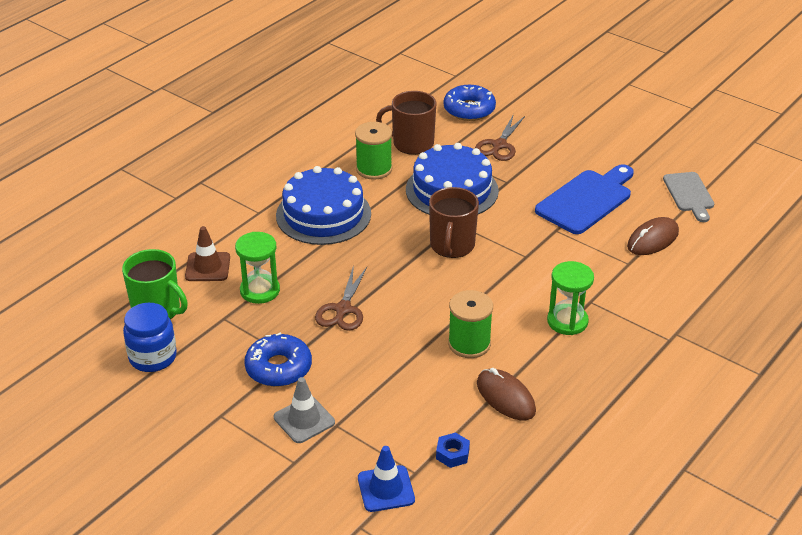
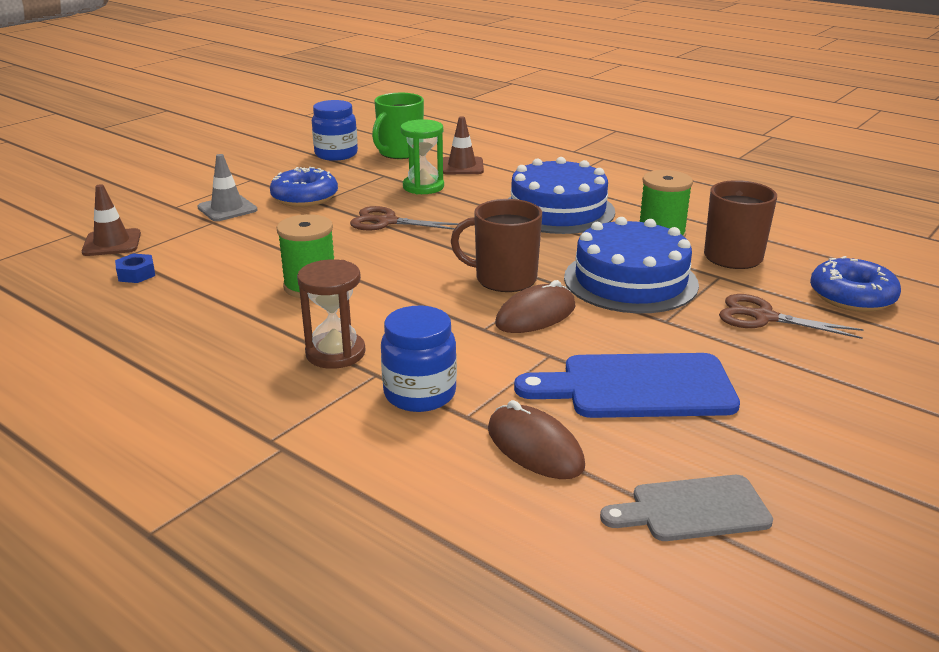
camera: 90 degrees right, 10 degrees down
blue traffic cone [358,446,415,512] -> brown traffic cone [82,184,141,256]
brown mouse [477,368,536,420] -> brown mouse moved to [495,280,576,333]
blue cutting board [535,164,634,234] -> blue cutting board turned 135 degrees clockwise [514,353,740,418]
green hourglass [547,261,594,335] -> brown hourglass [297,259,366,369]
none -> blue jar [381,306,457,412]

